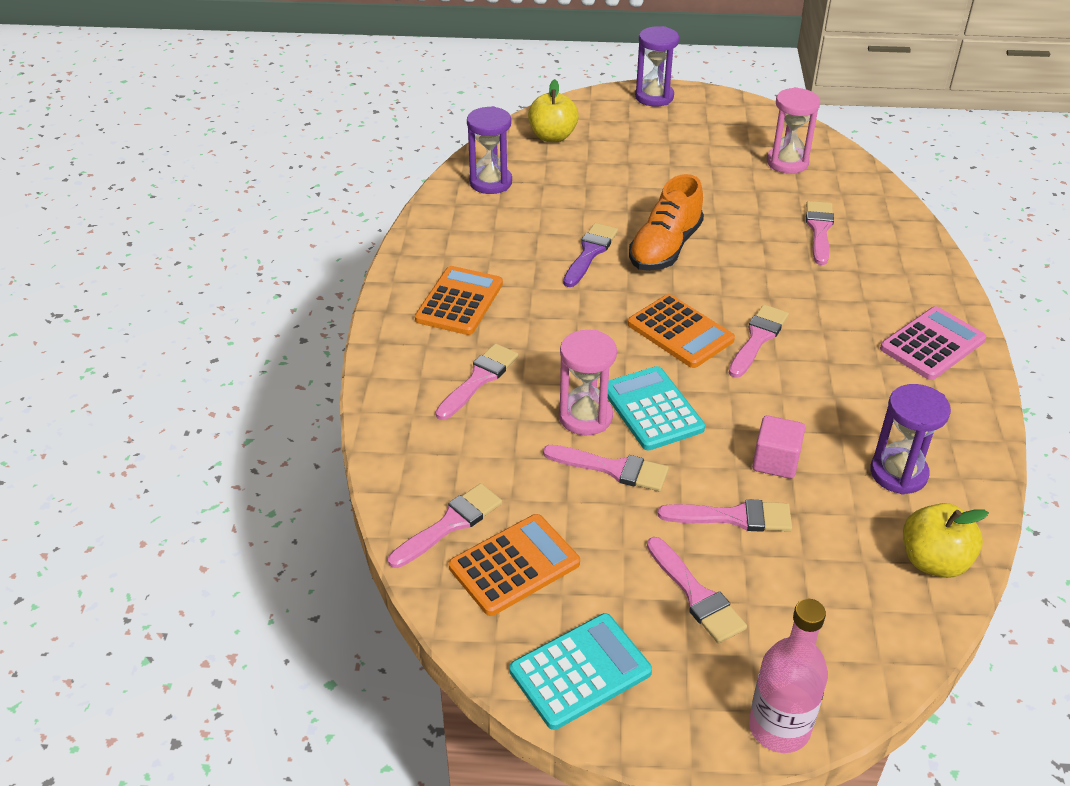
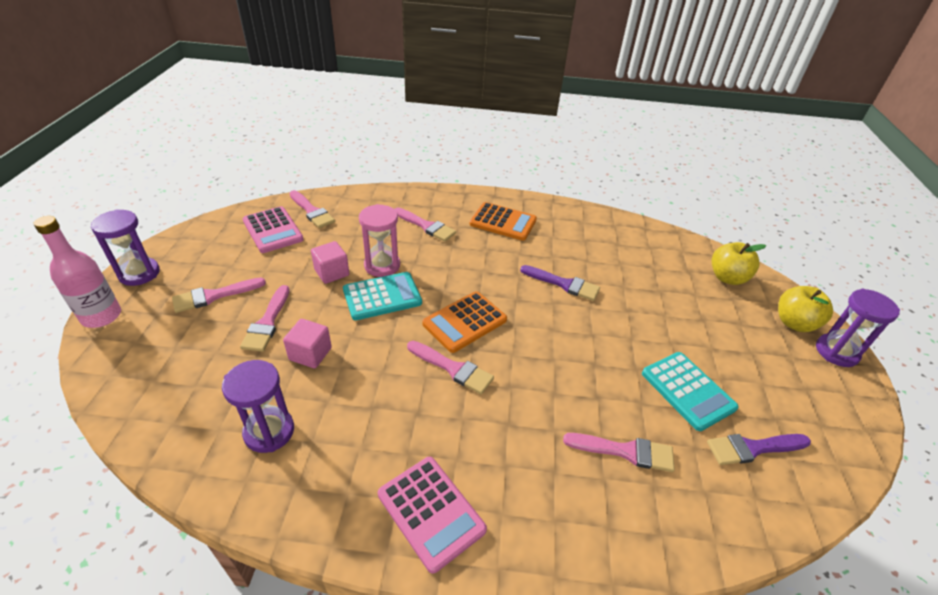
camera: 90 degrees right, 0 degrees up
orange calculator [449,514,580,616] -> pink calculator [243,206,304,253]
purple hourglass [467,106,512,194] -> purple hourglass moved to [91,209,160,286]
turquoise calculator [509,613,652,730] -> turquoise calculator moved to [642,352,739,431]
pink brush [543,445,669,491] -> pink cube [311,241,349,284]
orange shoe [629,174,704,271] -> none
pink hourglass [767,87,820,174] -> purple brush [707,434,811,465]
yellow apple [903,503,989,578] -> yellow apple moved to [778,286,833,332]

